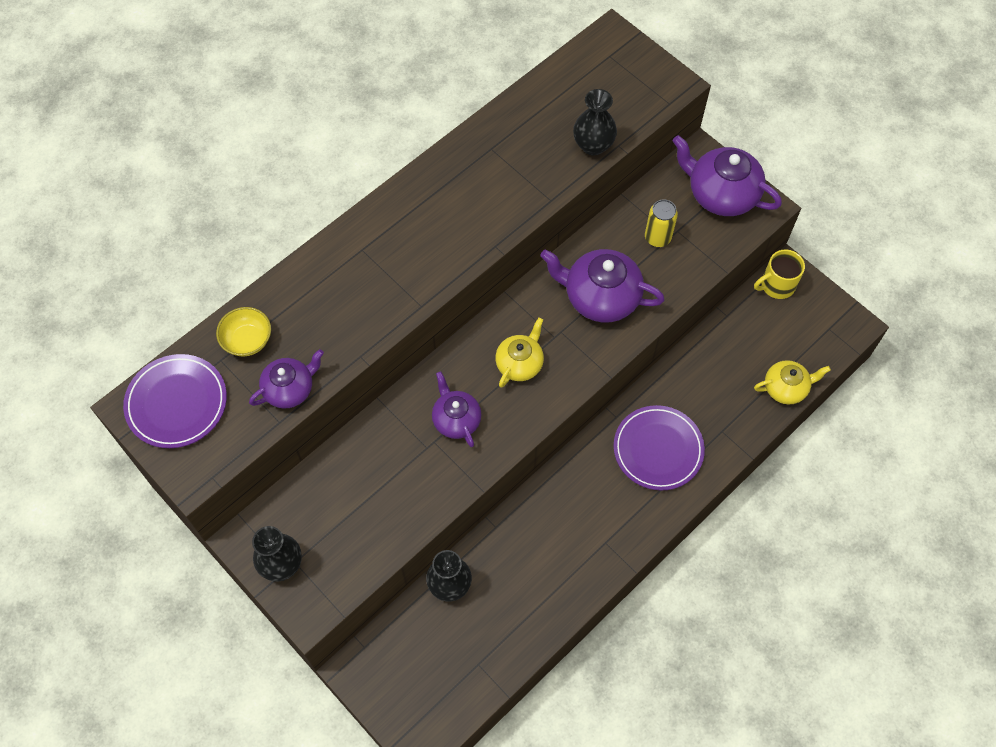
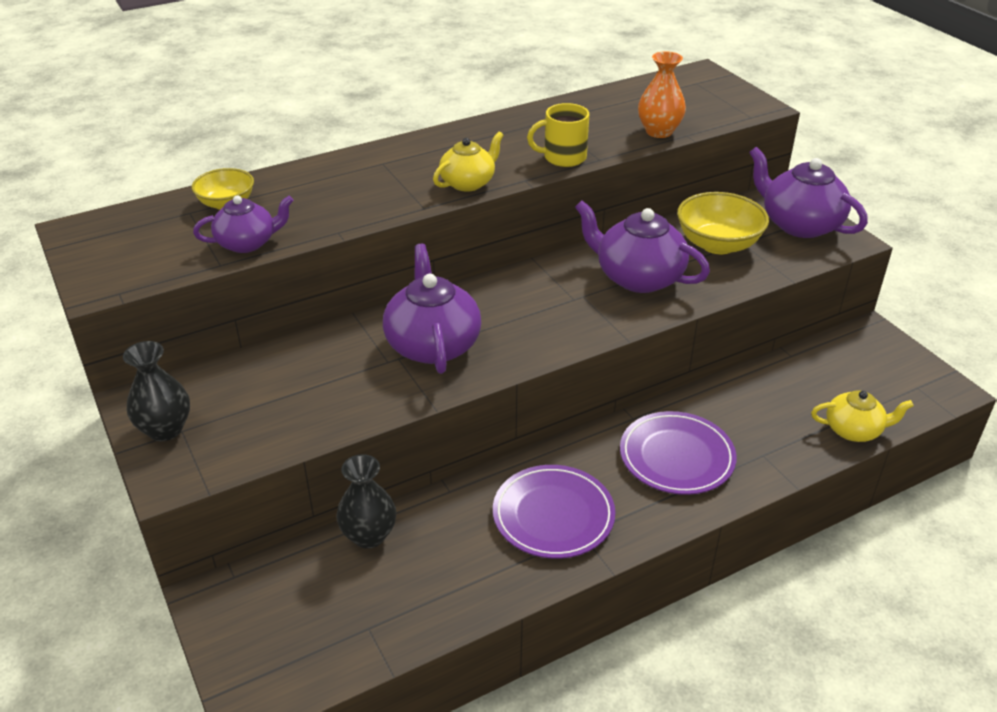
camera: 15 degrees right, 25 degrees down
purple plate [123,354,227,448] -> purple plate moved to [493,465,615,559]
purple teapot [432,371,481,447] -> purple teapot [383,244,481,374], size x1.63
yellow teapot [495,317,544,388] -> yellow teapot moved to [433,132,504,192]
black vase [573,89,617,156] -> orange vase [638,51,686,138]
yellow can [645,199,678,247] -> yellow bowl [677,192,769,254]
yellow mug [754,249,805,299] -> yellow mug moved to [527,103,589,167]

